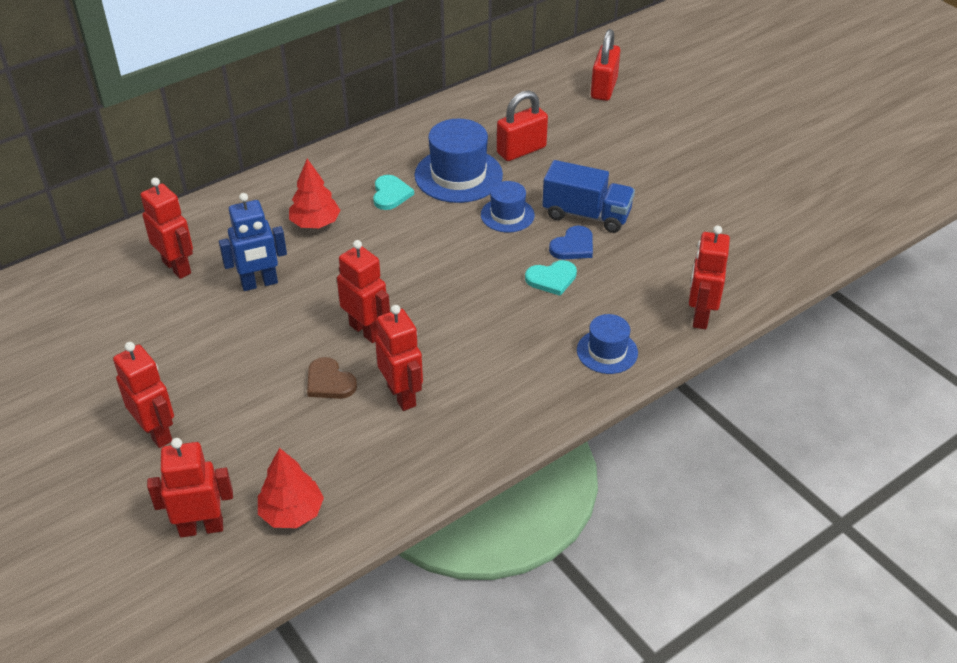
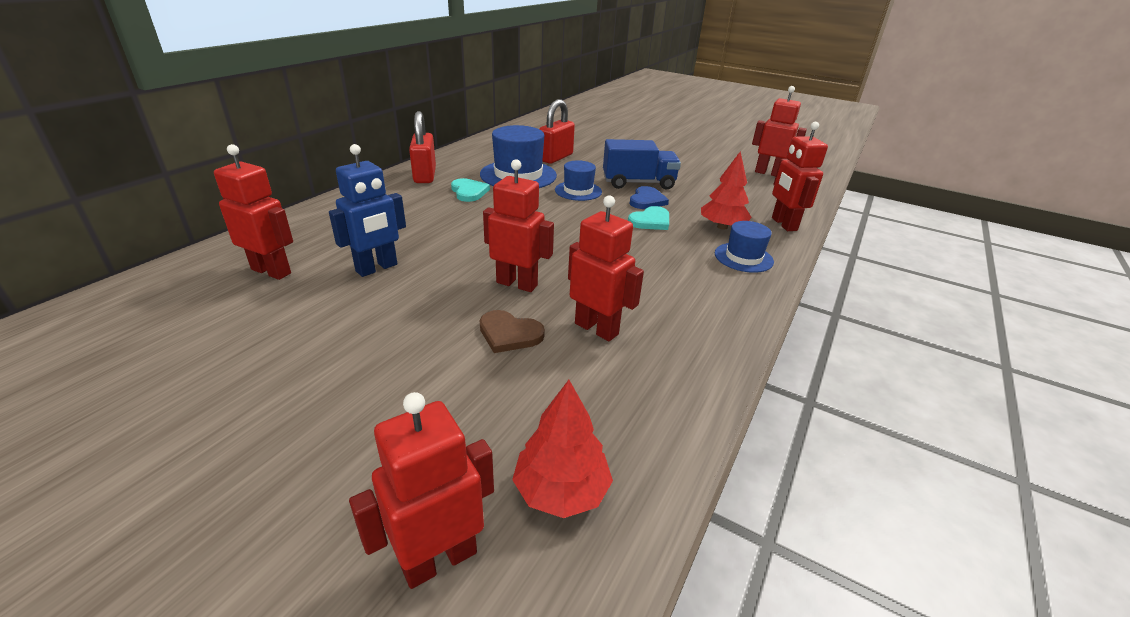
camera: 25 degrees left, 10 degrees down
red robot [113,342,174,448] -> red robot moved to [752,86,807,176]
red tree [289,159,341,228] -> red tree moved to [701,151,752,230]
red padlock [591,29,620,101] -> red padlock moved to [409,111,436,183]

